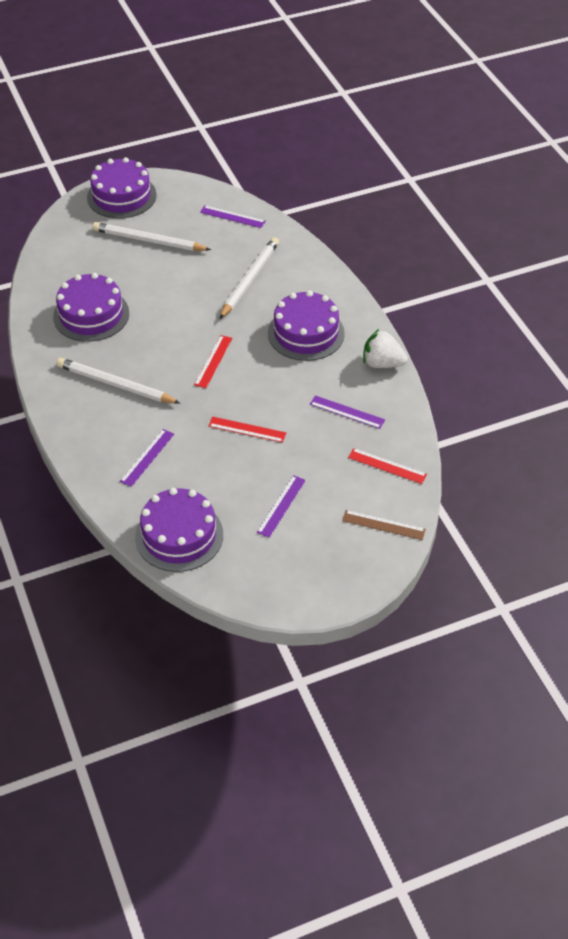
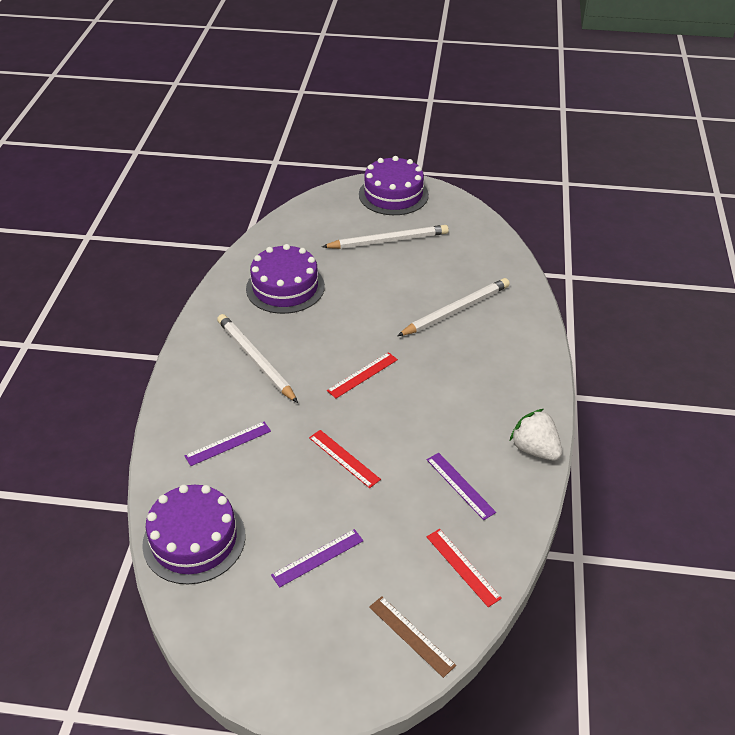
camera: 30 degrees right, 5 degrees down
white pencil [92,222,211,251] -> white pencil turned 120 degrees clockwise [322,225,449,249]
purple ruler [200,205,266,228] -> none
purple cake [268,291,345,361] -> none

